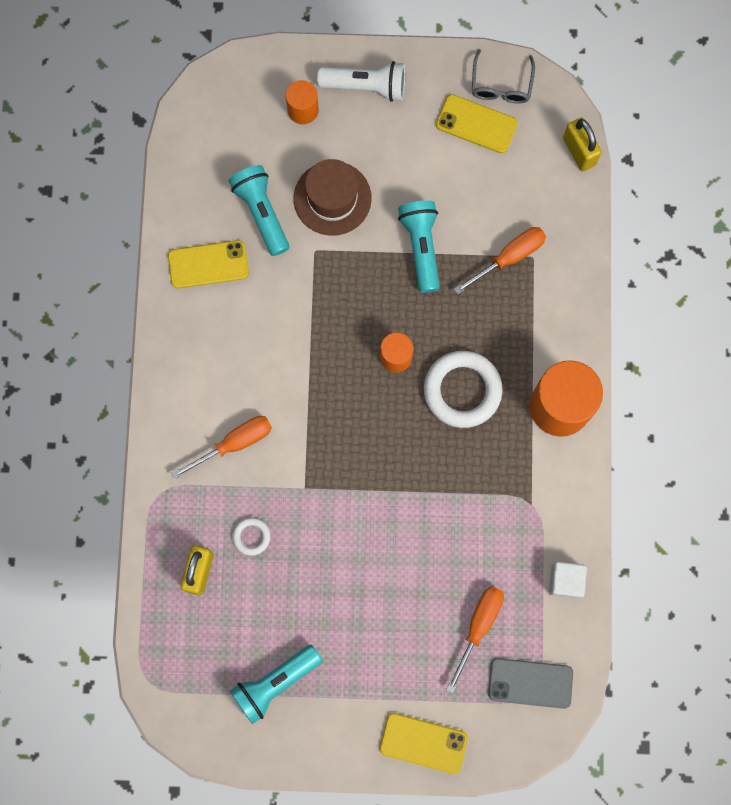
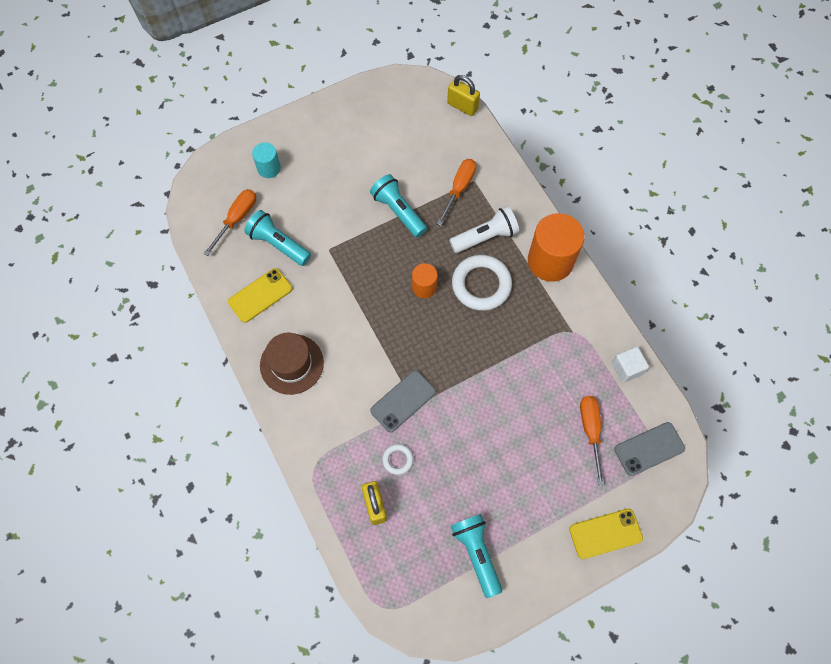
camera: 30 degrees left, 10 degrees down
orange screwdriver [171,416,272,479] -> orange screwdriver moved to [203,189,256,256]
turquoise flashlight [230,645,323,724] -> turquoise flashlight turned 135 degrees clockwise [450,514,502,598]
orange cylinder [286,80,319,124] -> turquoise cylinder [252,142,281,178]
brown hat [294,159,372,236] -> brown hat moved to [260,333,324,395]
white flashlight [317,61,406,102] -> white flashlight moved to [449,206,519,253]
yellow phone [436,94,518,153] -> none
grey glasses [472,49,535,104] -> none
none -> grey phone [370,370,436,432]

